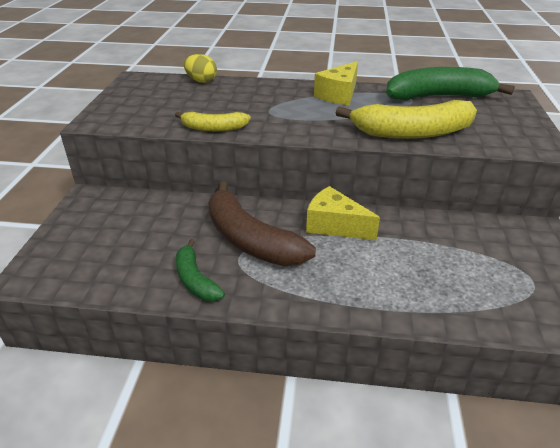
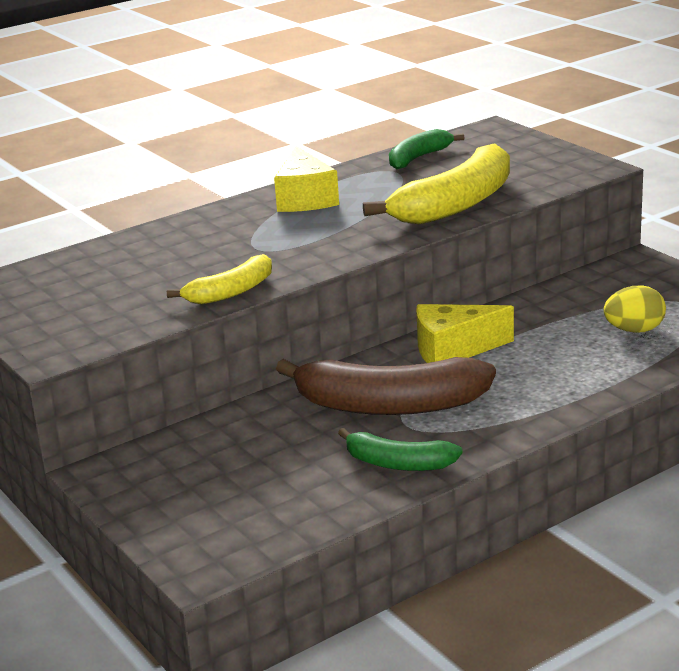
camera: 40 degrees left, 10 degrees down
yellow egg [184,54,217,83] -> yellow egg moved to [603,285,666,333]
green banana [386,67,515,100] -> green banana [389,129,464,169], size x0.55

